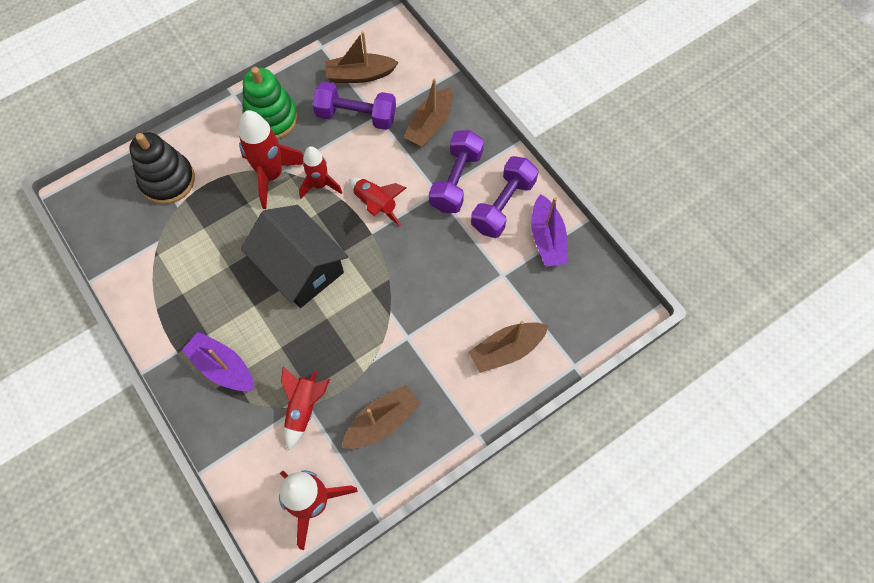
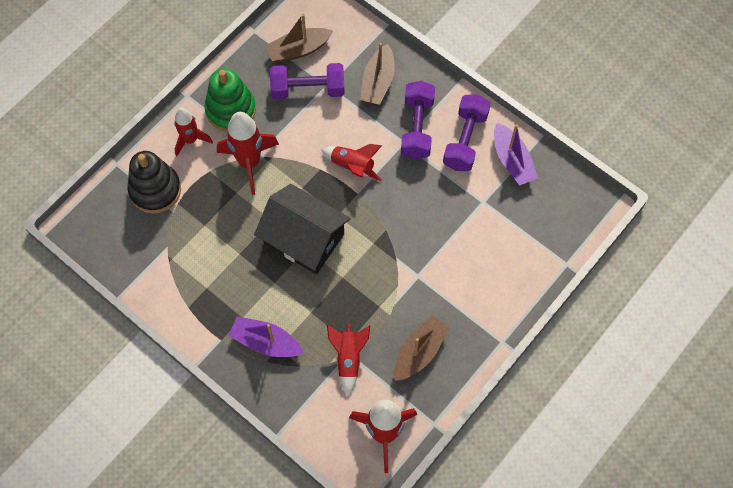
camera: 15 degrees left, 0 degrees up
red rocket [299,146,343,198] -> red rocket moved to [174,108,213,156]
brown boat [469,321,549,373] -> none

